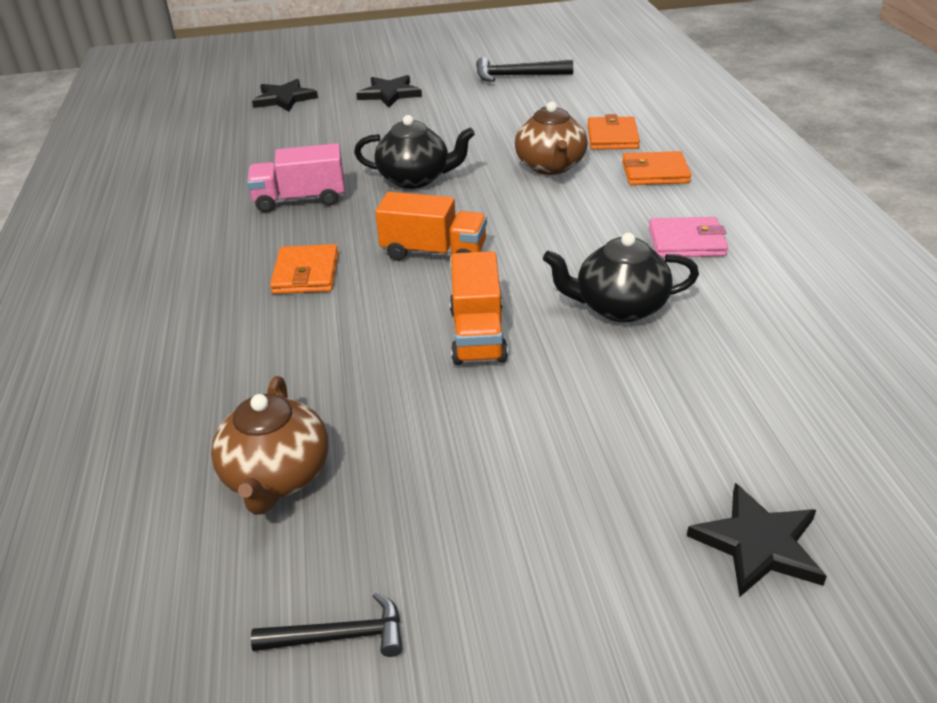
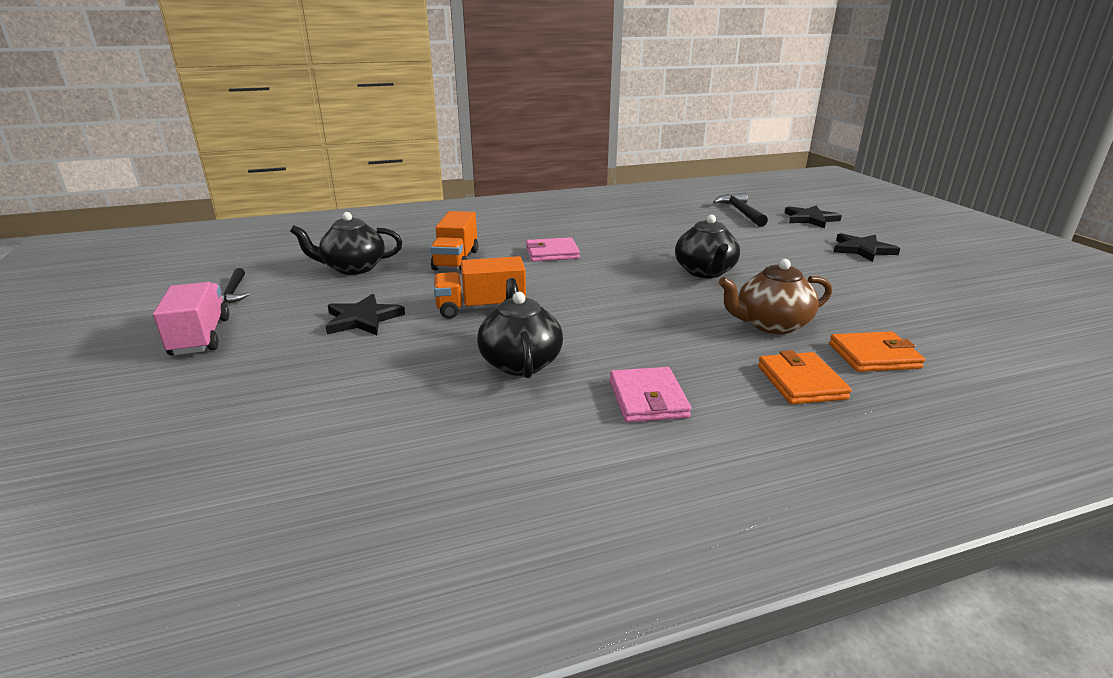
camera: 80 degrees right, 10 degrees down
brown teapot [211,376,329,515] -> black teapot [290,212,402,275]
pink truck [247,143,345,212] -> pink truck moved to [153,282,229,355]
orange wallet [270,244,338,294] -> pink wallet [526,237,580,262]
orange truck [375,192,487,261] -> orange truck moved to [431,211,478,271]
black hammer [476,57,573,82] -> black hammer moved to [713,193,768,227]
black star [687,483,827,597] -> black star moved to [325,294,405,335]

